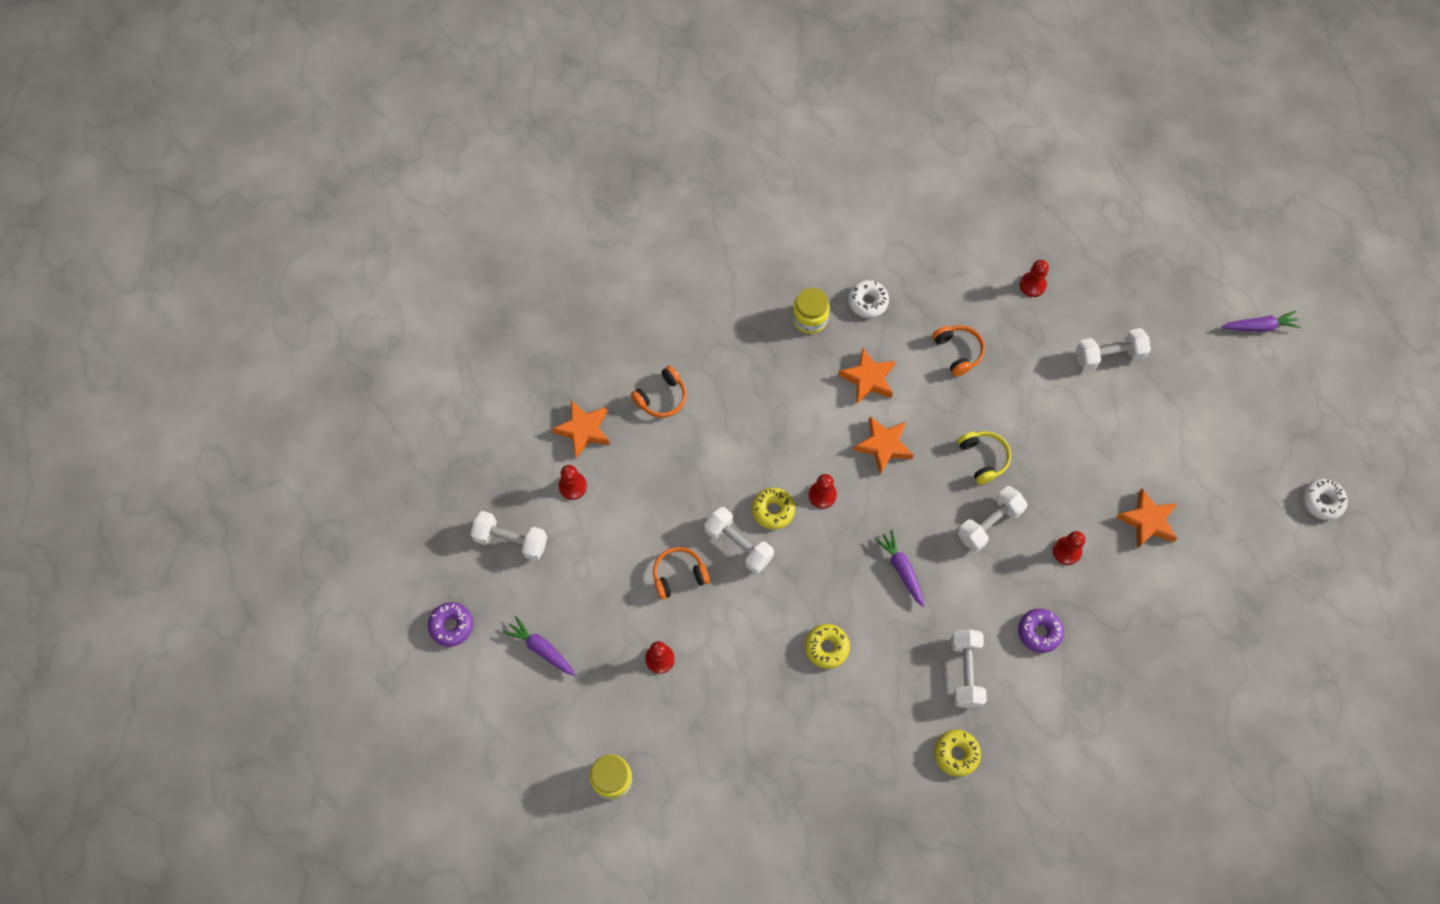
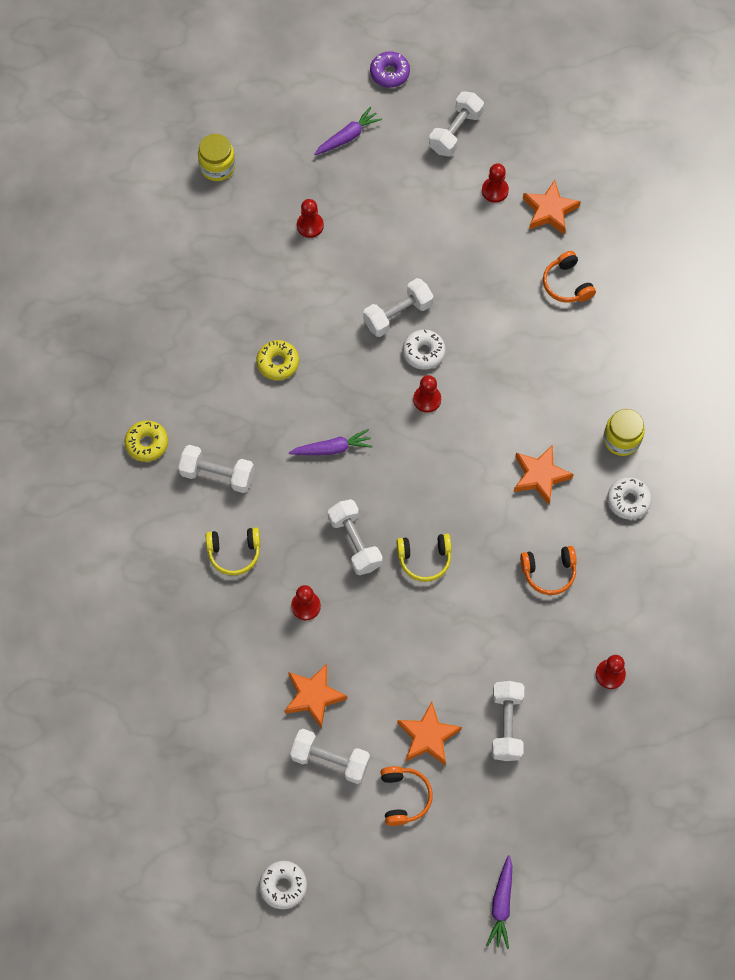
camera: 105 degrees right, 0 degrees up
orange headphones [653,547,710,600] -> orange headphones moved to [381,766,433,826]
yellow donut [752,488,795,530] -> white donut [403,330,445,370]
orange star [854,416,914,474] -> orange star moved to [397,702,462,765]
purple donut [1018,608,1064,653] -> yellow headphones [206,528,261,575]
none -> white dumbbell [290,729,370,784]

